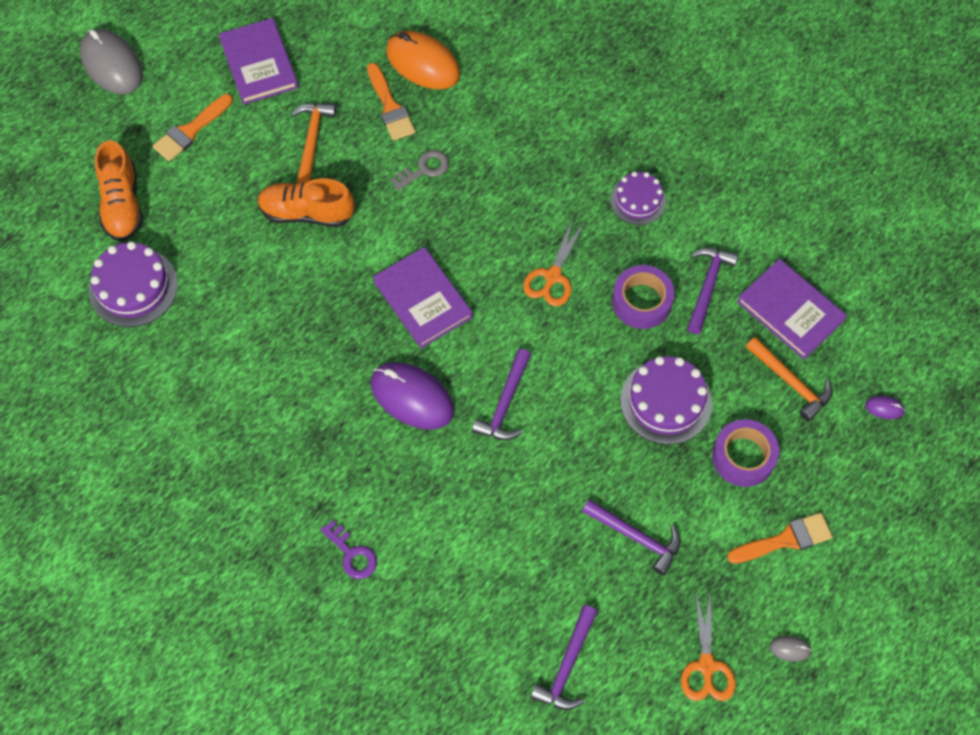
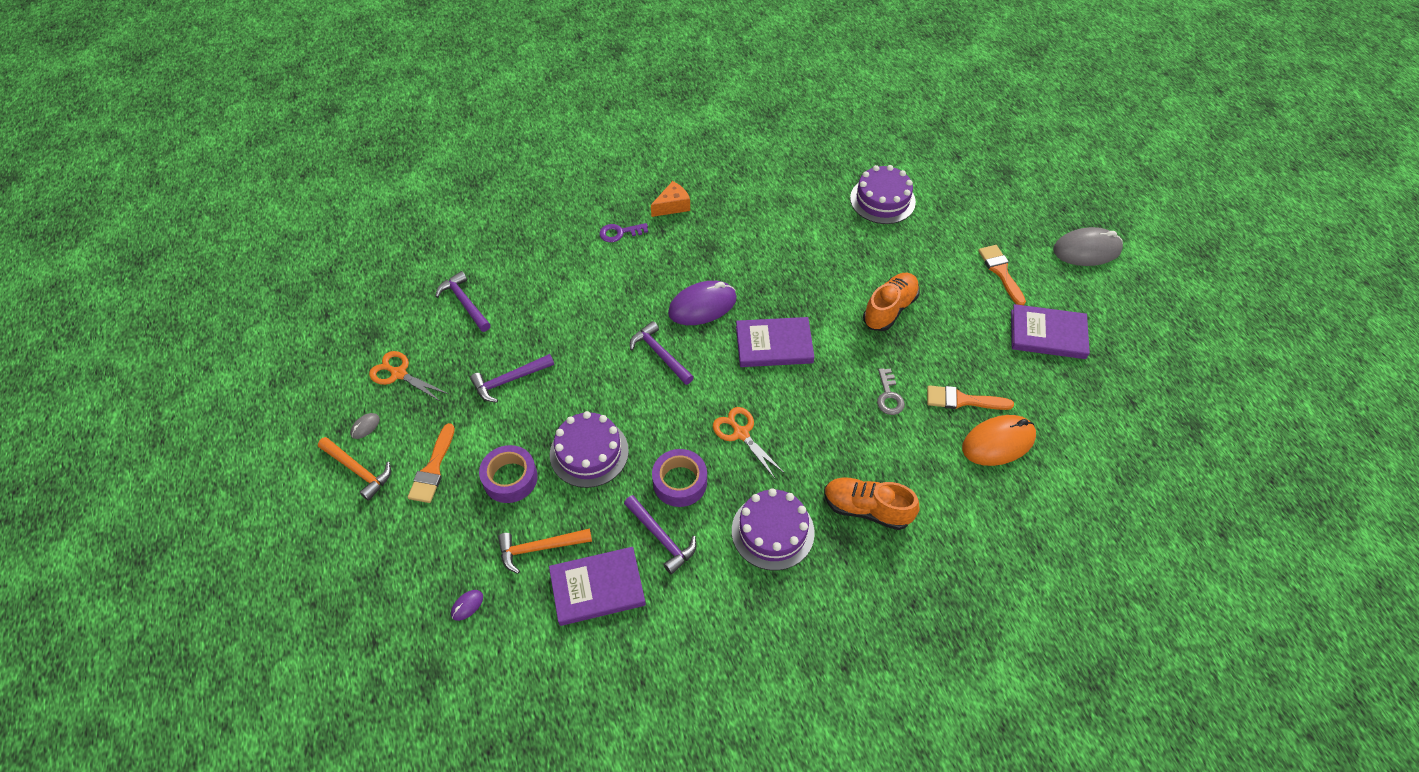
camera: 120 degrees right, 10 degrees down
orange shoe [95,140,143,241] -> orange shoe moved to [824,478,919,530]
orange hammer [291,103,336,183] -> orange hammer moved to [318,437,391,501]
purple cake [610,171,666,225] -> purple cake [732,488,815,571], size x1.53
none -> orange cheese [651,181,690,217]

